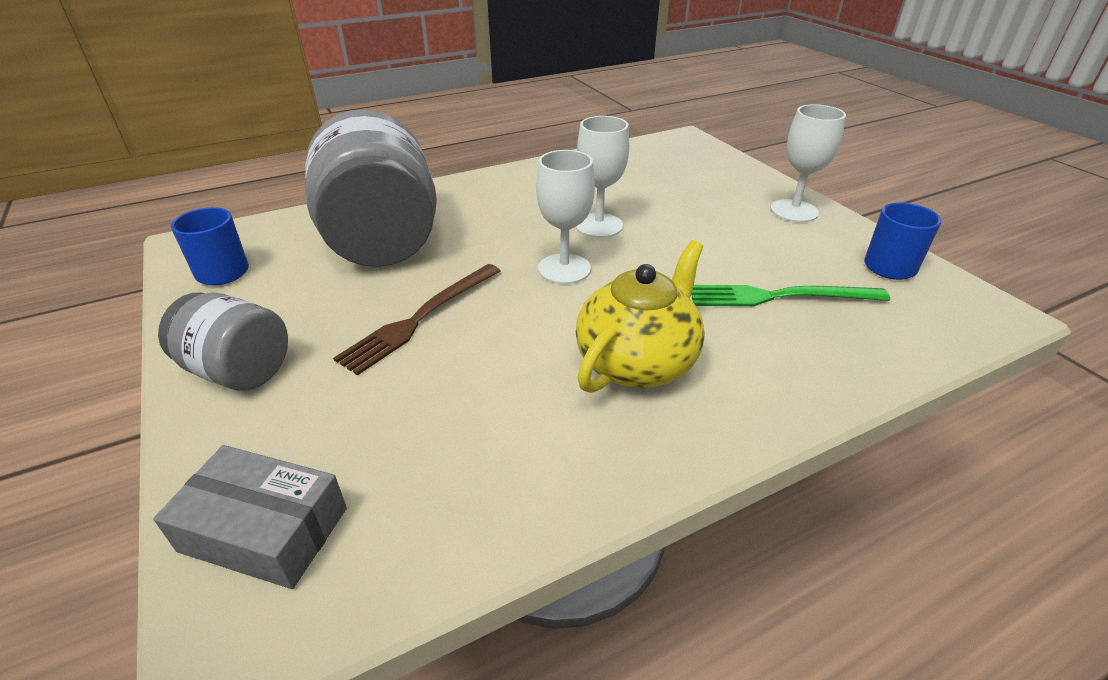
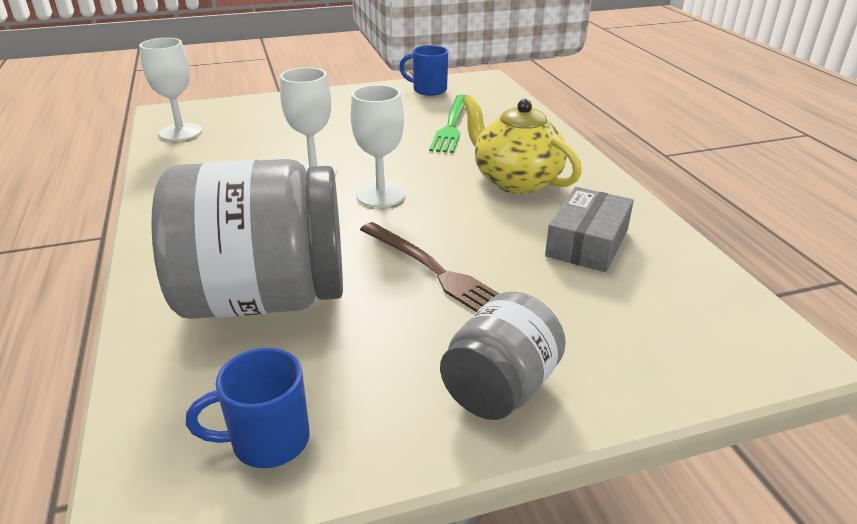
camera: 80 degrees left, 5 degrees down
grey box [153,445,347,589] -> grey box moved to [545,187,634,272]
white goblet [771,104,846,222] -> white goblet moved to [139,38,202,141]

